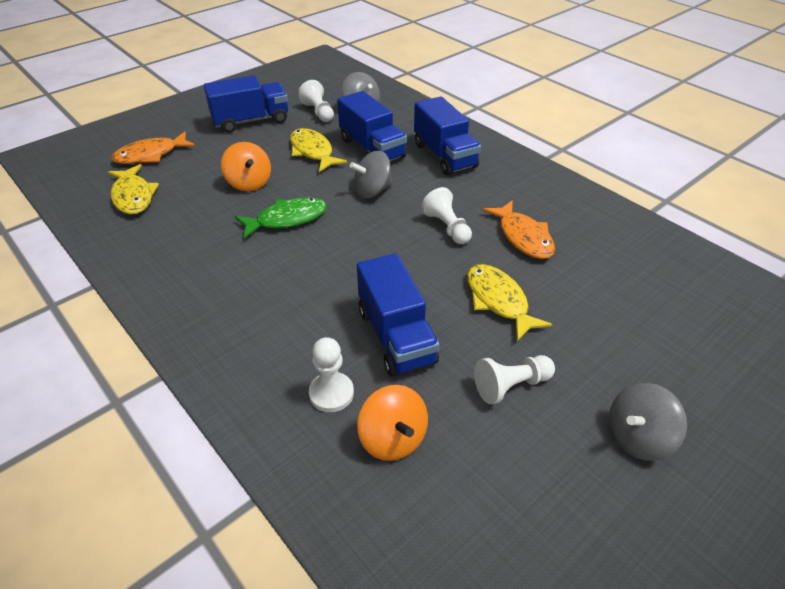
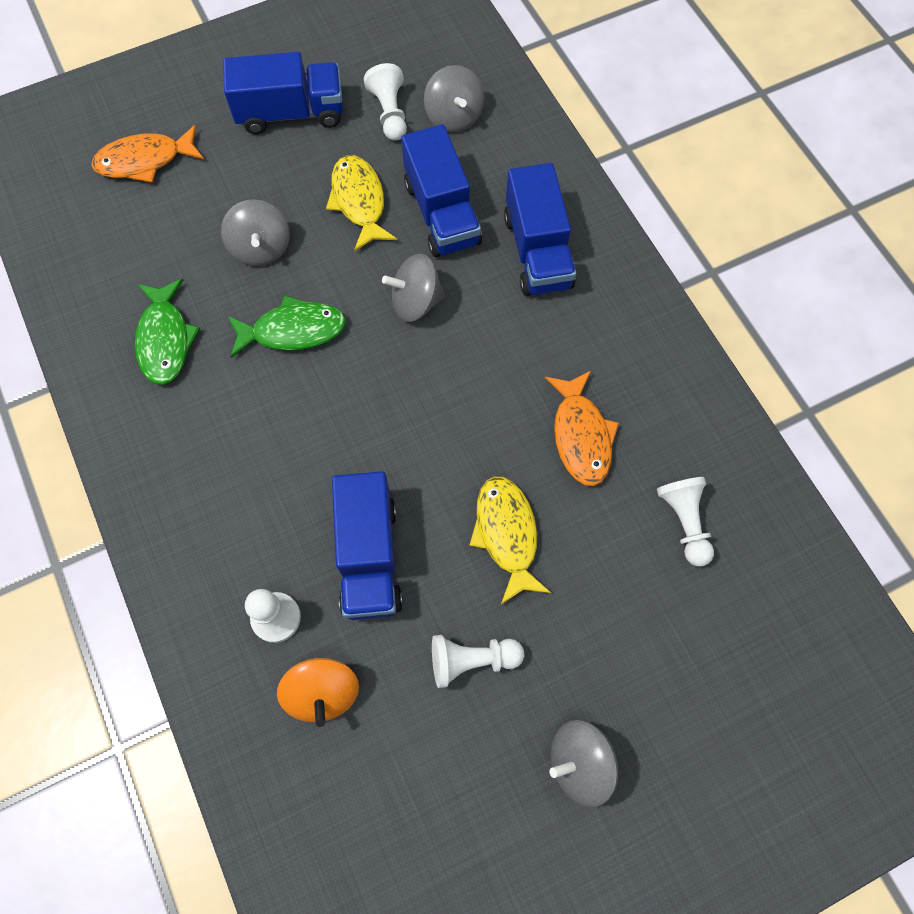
camera: 15 degrees right, 25 degrees up
yellow fish [108,164,159,215] -> none
orange spinning top [221,142,271,191] -> grey spinning top [221,199,290,266]
white pawn [421,187,472,244] -> white pawn moved to [657,477,714,567]
none -> green fish [135,279,200,385]

